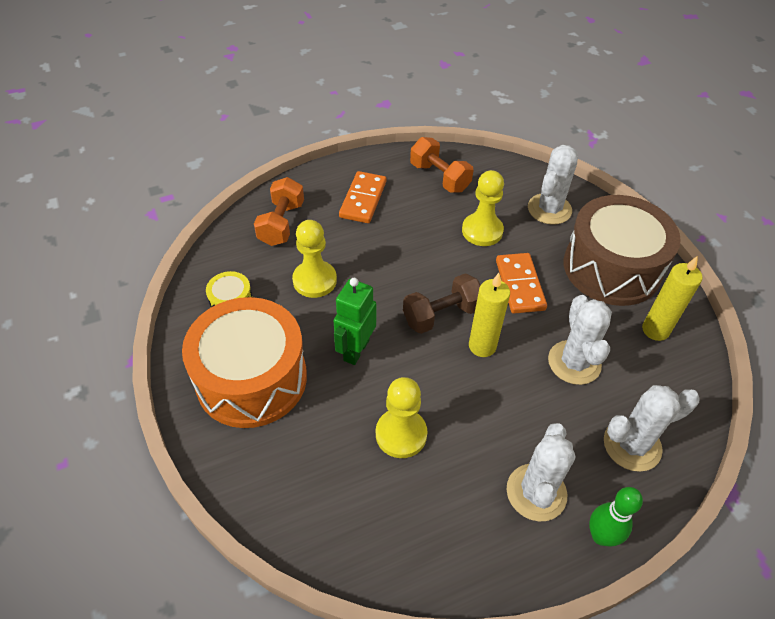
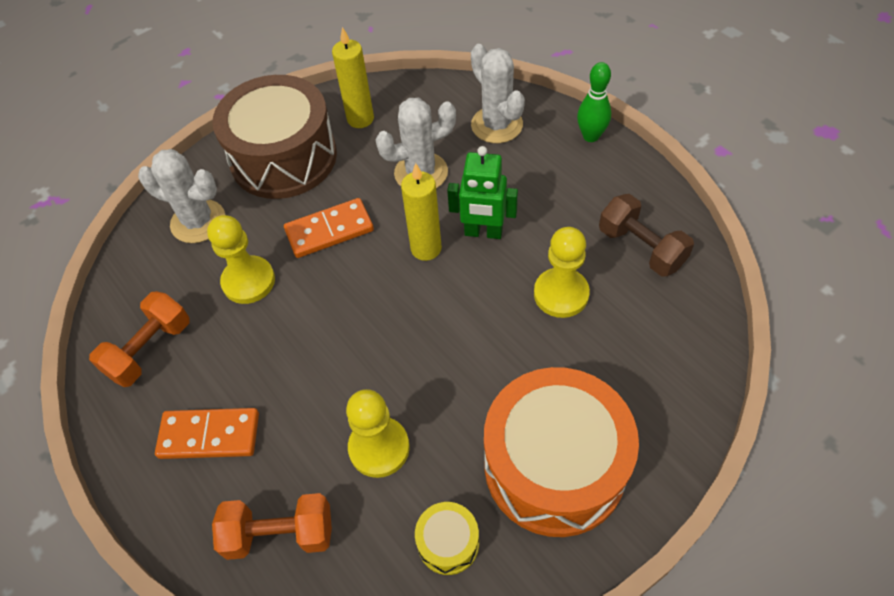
camera: 100 degrees left, 5 degrees up
green robot [334,278,376,365] -> green robot moved to [447,146,518,239]
brown dumbbell [403,273,481,334] -> brown dumbbell moved to [599,194,694,277]
white cactus [506,423,575,521] -> none

